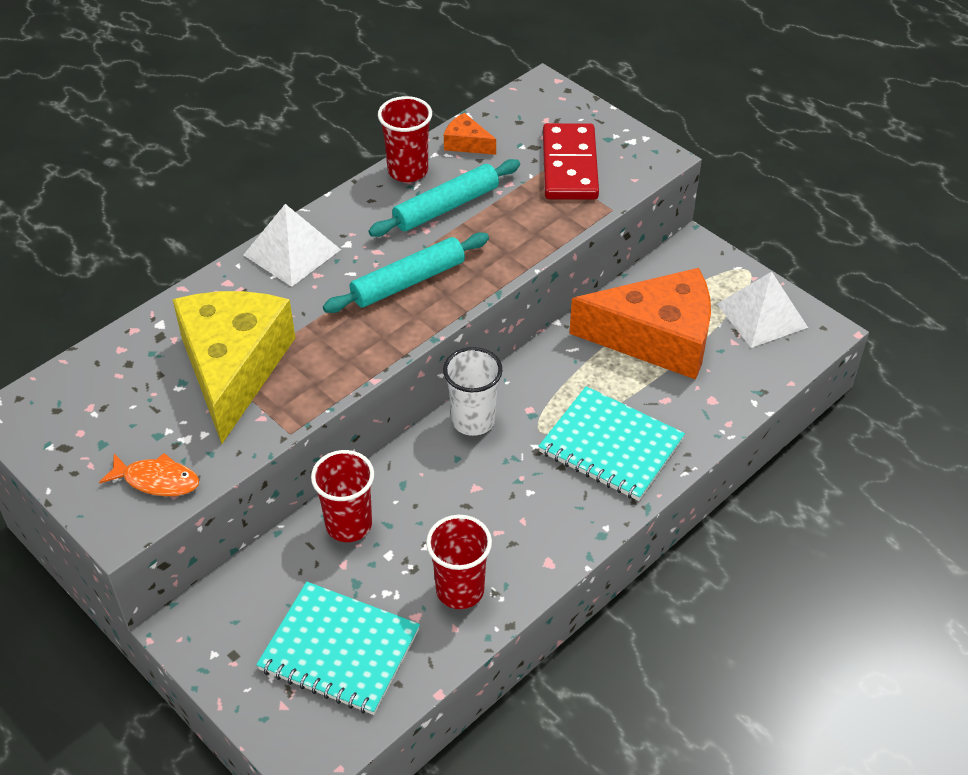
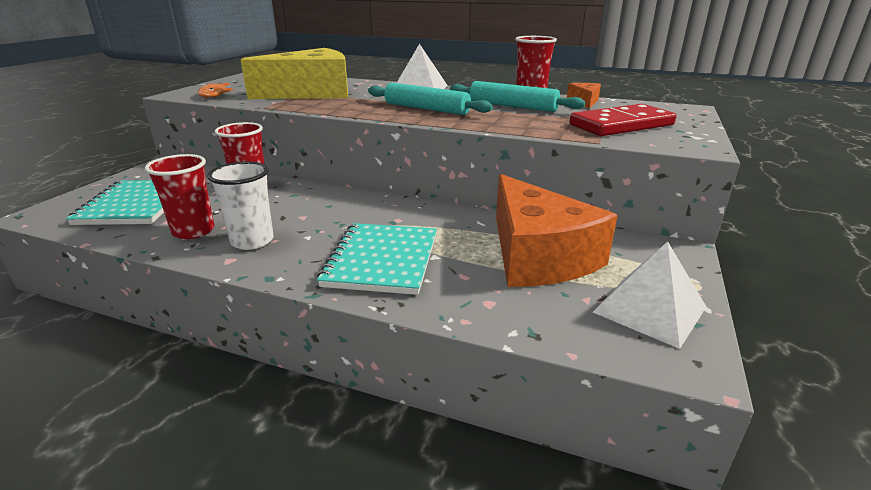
camera: 65 degrees right, 20 degrees down
white cup [443,347,502,436] -> white cup moved to [207,161,274,250]

